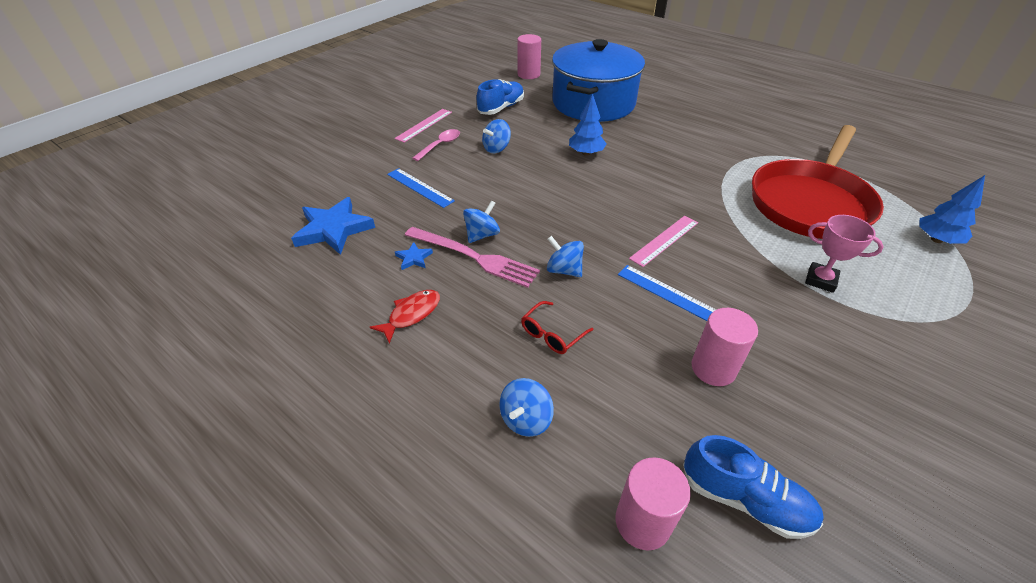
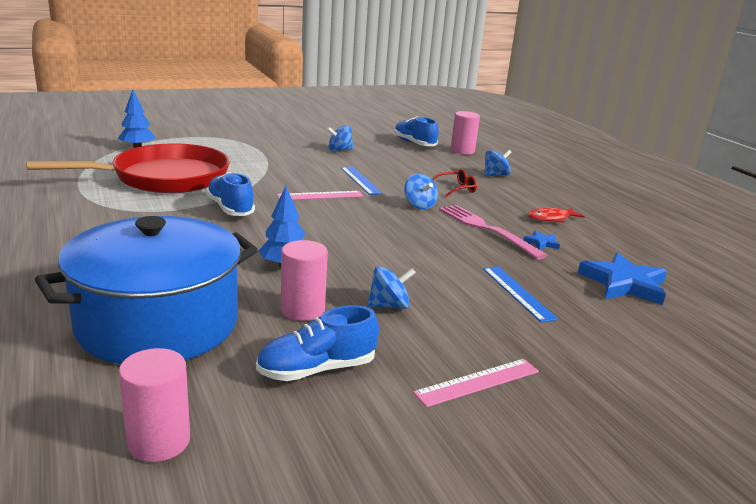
camera: 155 degrees left, 20 degrees down
pink spoon [412,129,460,161] -> none
blue spinning top [463,200,500,243] -> blue spinning top moved to [327,125,353,152]
pink cylinder [692,308,758,386] -> pink cylinder moved to [281,240,328,321]
pink trophy [805,215,884,293] -> none
none -> blue shoe [206,172,255,216]

